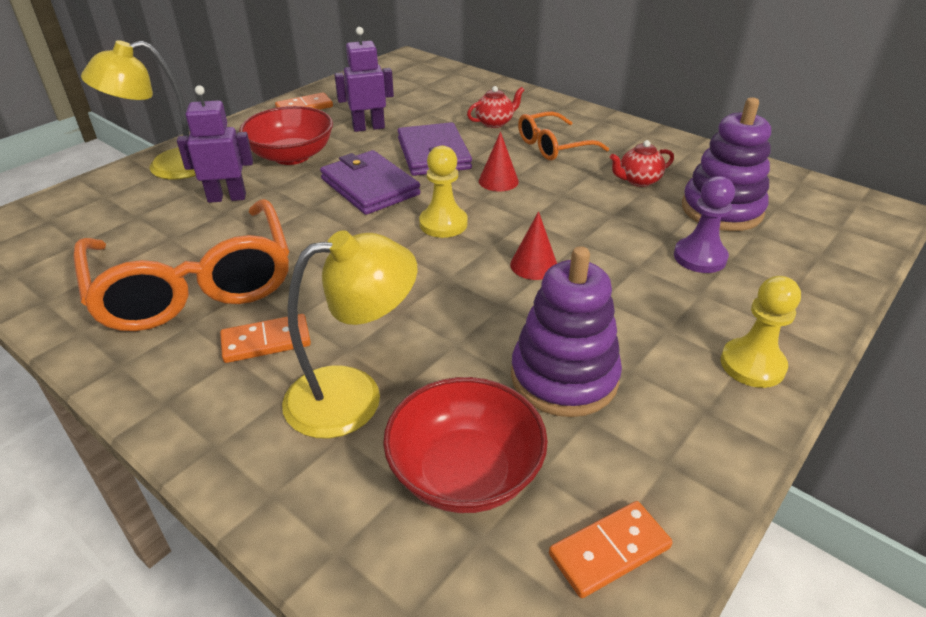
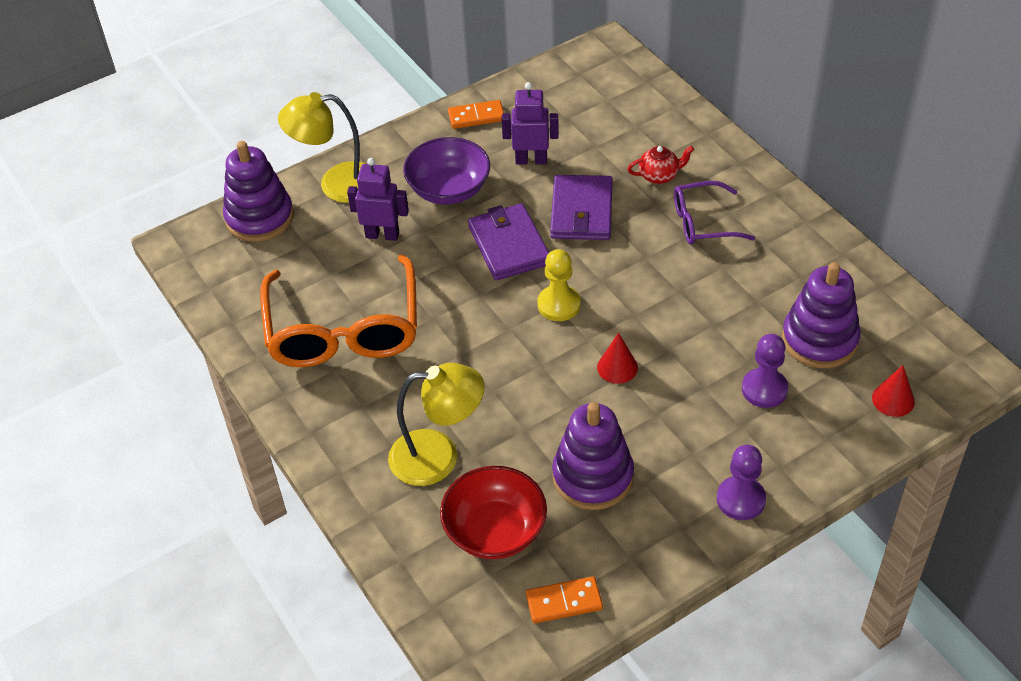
camera: 20 degrees right, 10 degrees up
orange domino [220,314,311,363] -> none
red bowl [239,106,333,165] -> purple bowl [403,137,490,205]
red cone [479,132,519,191] -> red cone moved to [872,365,915,417]
orange glasses [518,111,609,160] -> purple glasses [674,181,755,245]
red teapot [610,140,674,187] -> none
yellow pawn [721,276,801,388] -> purple pawn [717,445,766,520]
none -> purple stacking toy [223,141,294,242]

